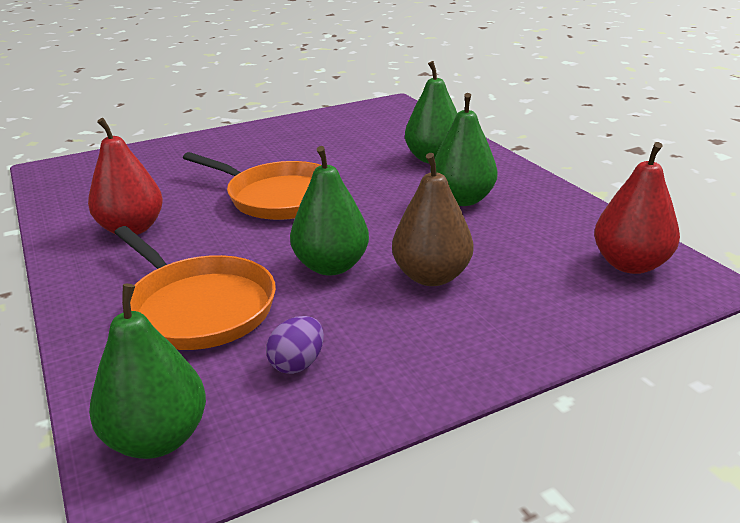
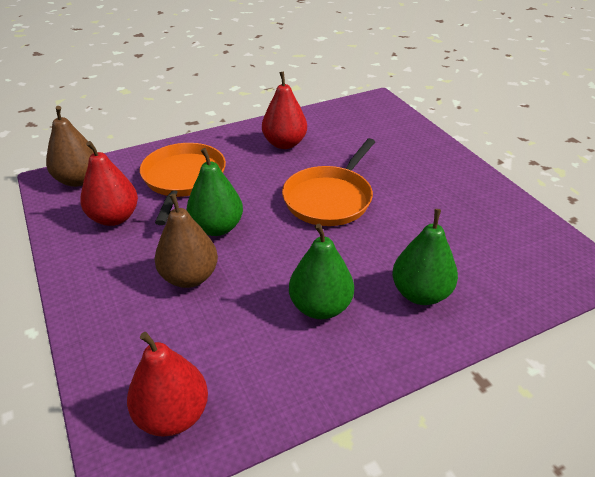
camera: 90 degrees right, 10 degrees up
green pear [89,284,206,459] -> brown pear [46,106,94,187]
orange pan [114,226,276,350] -> orange pan turned 135 degrees clockwise [140,143,226,225]
purple egg [266,316,324,374] -> red pear [80,141,138,226]

